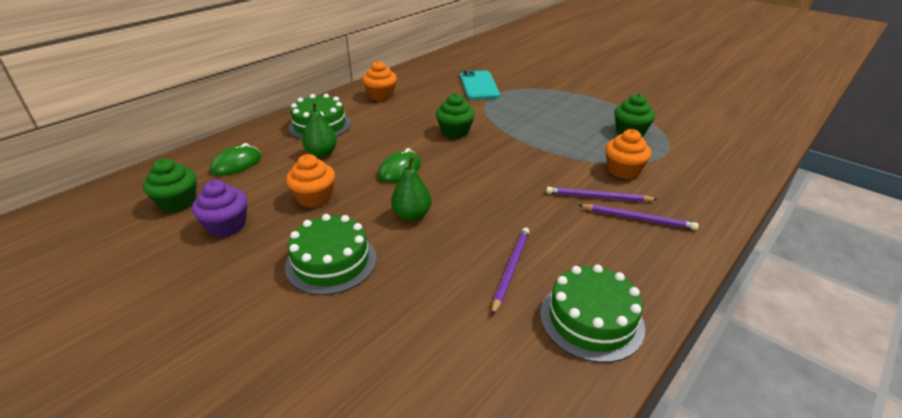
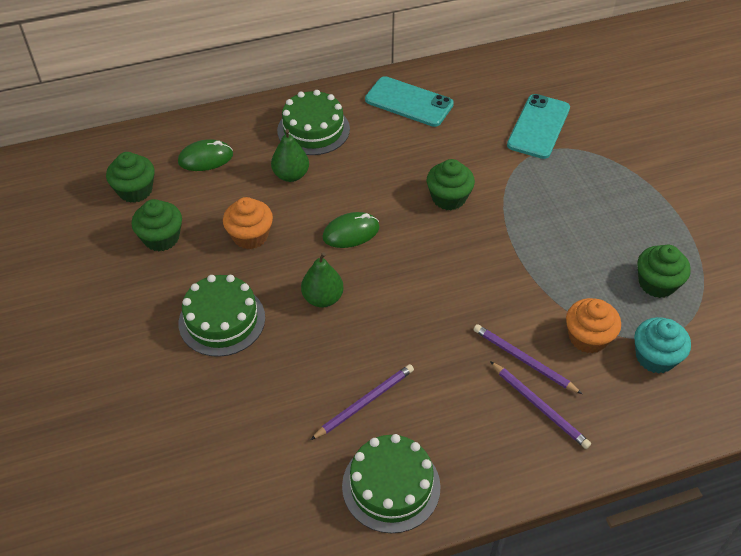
camera: 30 degrees right, 15 degrees up
purple cupcake [192,180,247,237] -> green cupcake [132,199,182,251]
orange cupcake [362,61,397,101] -> turquoise phone [365,76,454,127]
none -> turquoise cupcake [634,317,691,374]

